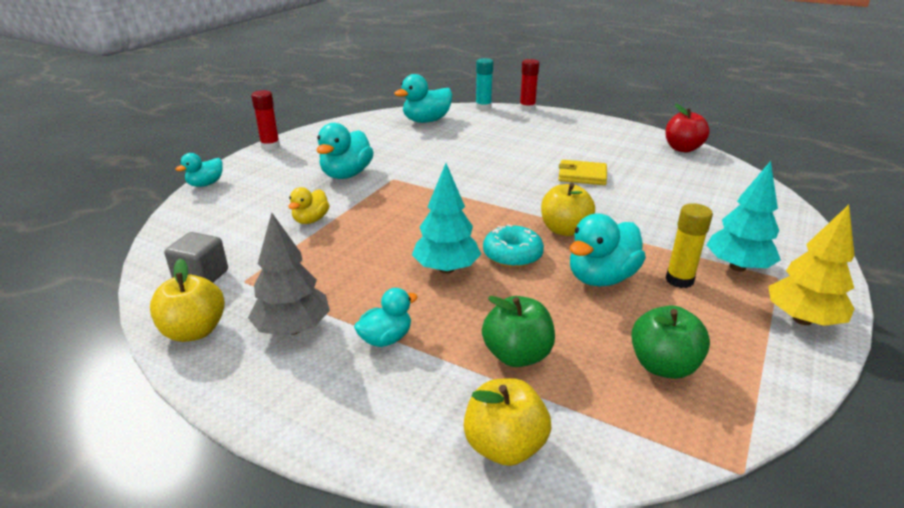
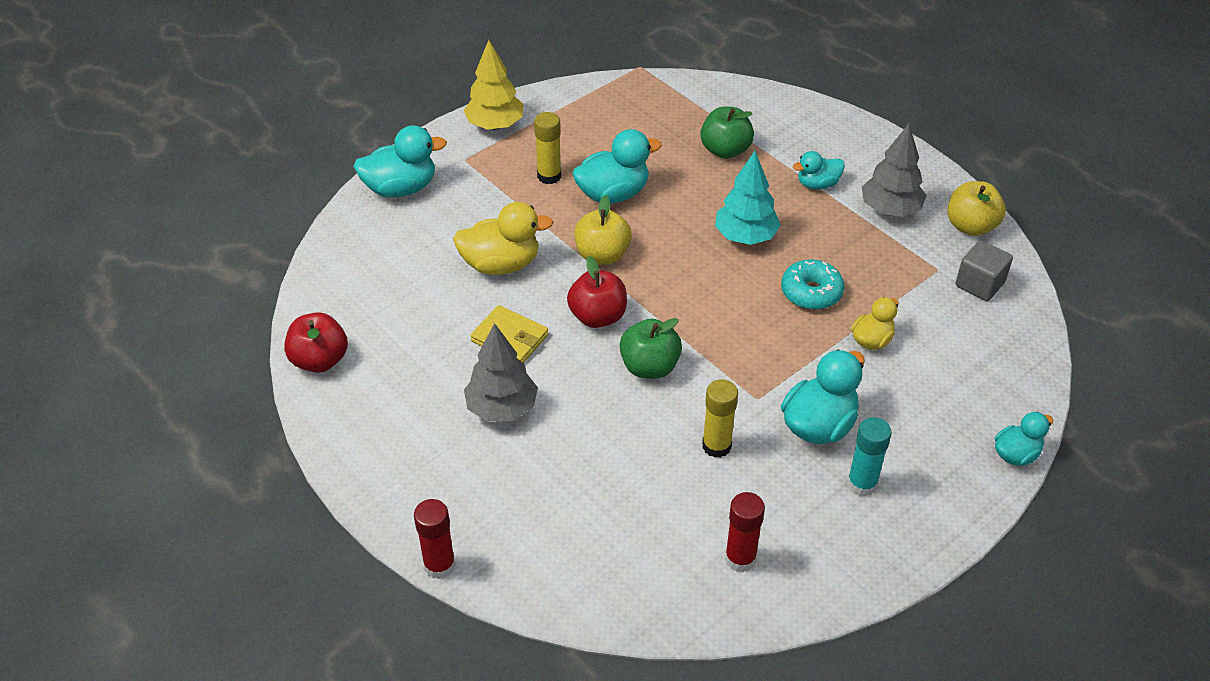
camera: 160 degrees left, 15 degrees up
red glue stick [251,90,280,150] -> red glue stick moved to [725,492,765,572]
turquoise duck [394,74,452,123] -> turquoise duck moved to [353,125,447,198]
yellow apple [464,378,551,466] -> none
turquoise glue stick [476,58,493,110] -> turquoise glue stick moved to [847,417,892,496]
turquoise donut [483,224,544,268] -> turquoise donut moved to [781,259,844,310]
green apple [631,305,710,379] -> green apple moved to [619,318,682,379]
turquoise tree [707,161,781,272] -> none
none -> yellow duck [453,202,553,275]
none -> grey tree [464,323,538,422]
none -> red apple [567,256,627,328]
none -> yellow glue stick [702,379,738,458]

